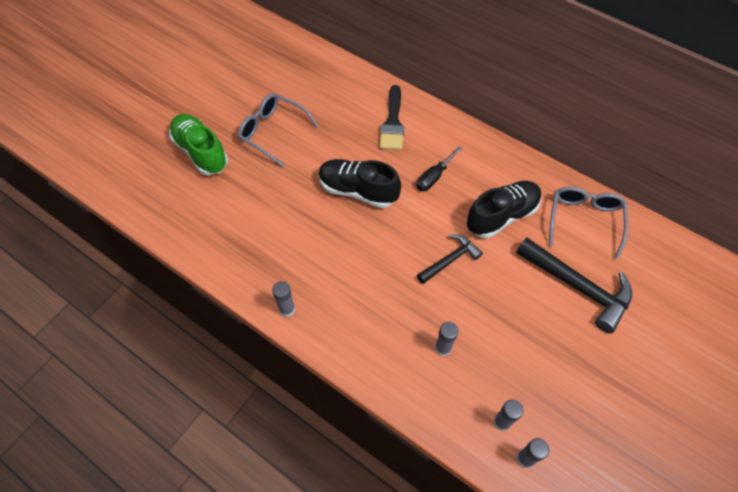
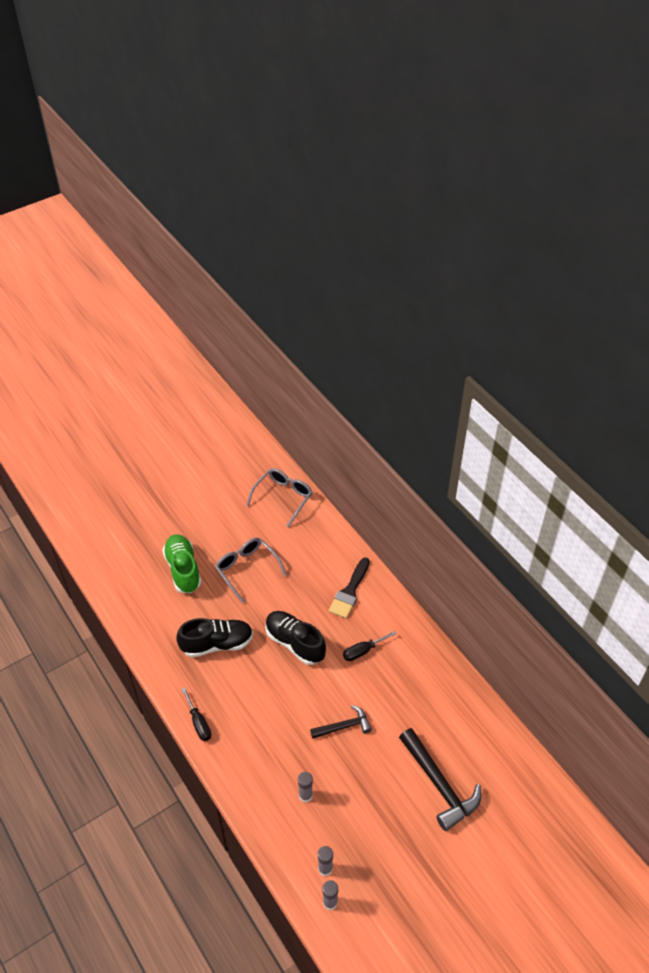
camera: 20 degrees right, 10 degrees down
grey glue stick [272,281,295,317] -> black screwdriver [181,688,211,741]
black shoe [467,181,542,238] -> black shoe moved to [176,618,253,657]
grey glasses [549,186,628,259] -> grey glasses moved to [246,468,312,527]

